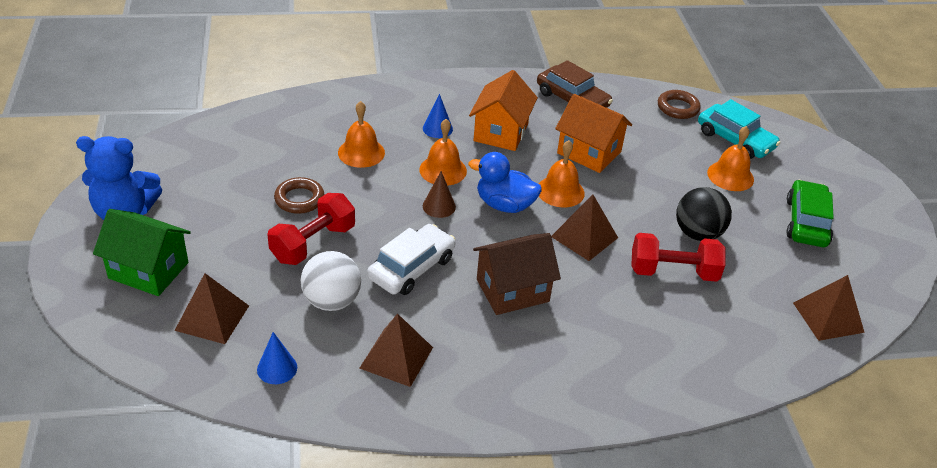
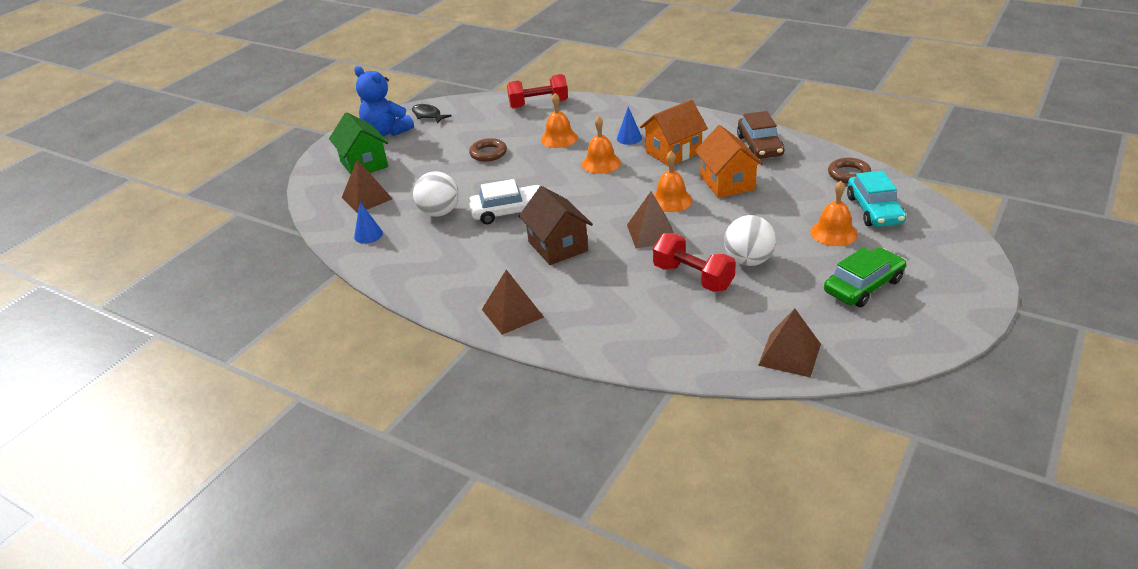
camera: 45 degrees right, 5 degrees down
red dumbbell [267,193,355,265] -> red dumbbell moved to [507,74,568,109]
brown pyramid [360,313,433,387] -> brown pyramid moved to [482,270,544,335]
brown cone [423,171,456,218] -> none
blue duck [468,152,542,213] -> none
brown house [473,233,561,315] -> brown house turned 45 degrees clockwise [519,186,593,265]
black ball [676,187,732,241] -> white ball [724,215,776,266]
none -> black fish [412,104,451,123]

